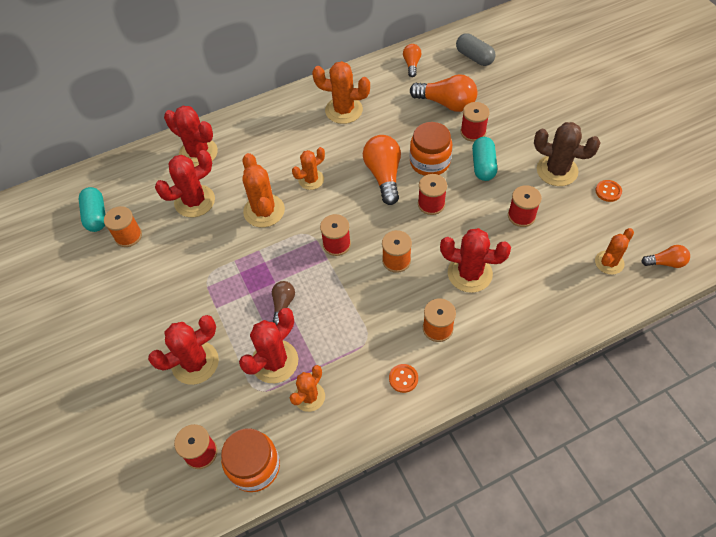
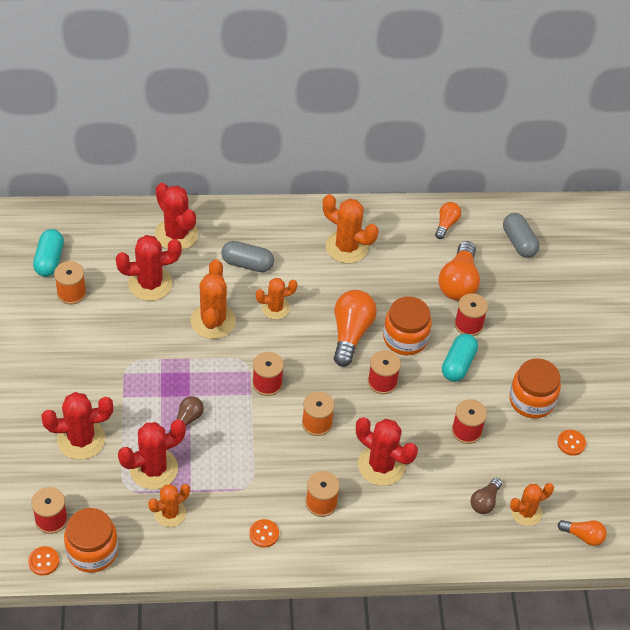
camera: 15 degrees right, 5 degrees down
orange light bulb [410,74,477,112] -> orange light bulb turned 60 degrees clockwise [438,241,480,301]
brown cactus [534,122,600,186] -> orange jar [509,358,561,419]
none -> orange button [28,546,59,576]
none -> grey capsule [221,241,274,272]
none -> brown light bulb [470,478,502,514]

